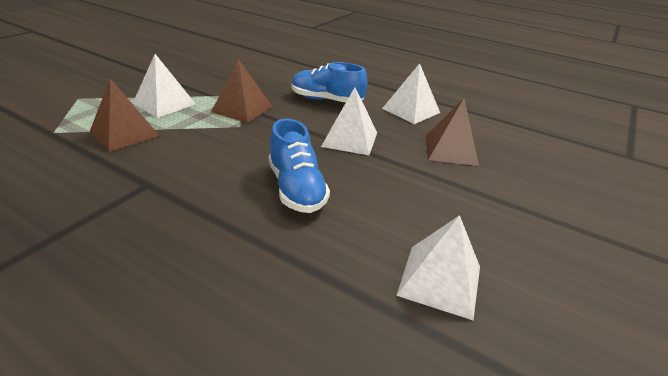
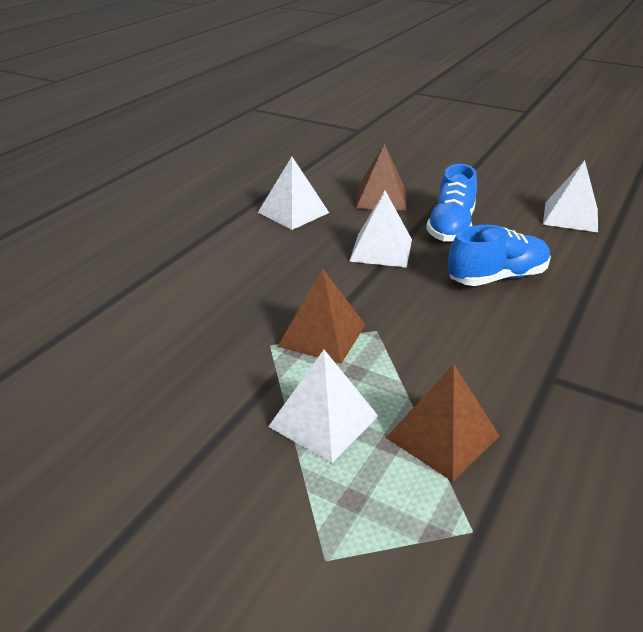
camera: 90 degrees left, 0 degrees up
blue shoe [292,62,368,103] -> blue shoe moved to [426,164,477,242]

